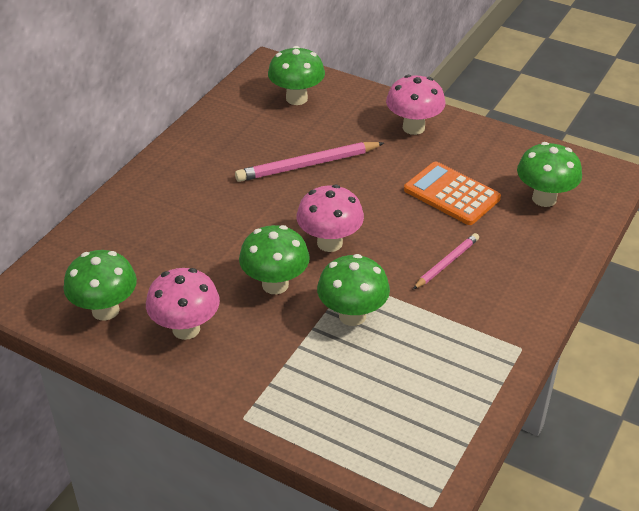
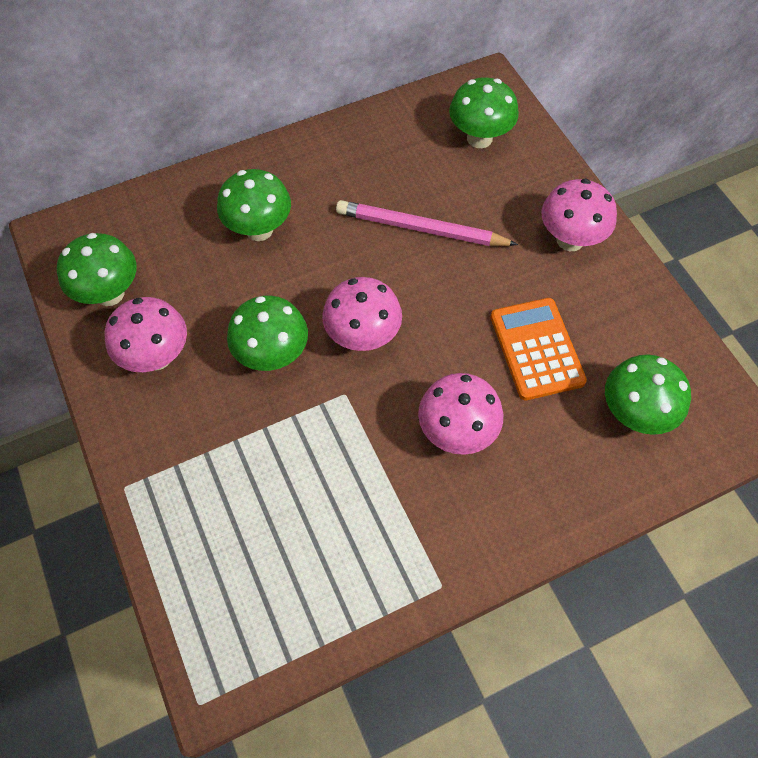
camera: 35 degrees right, 20 degrees up
green mushroom [317,254,390,326] -> green mushroom moved to [217,169,291,241]
pink pencil [413,233,479,289] -> pink mushroom [418,373,503,455]

